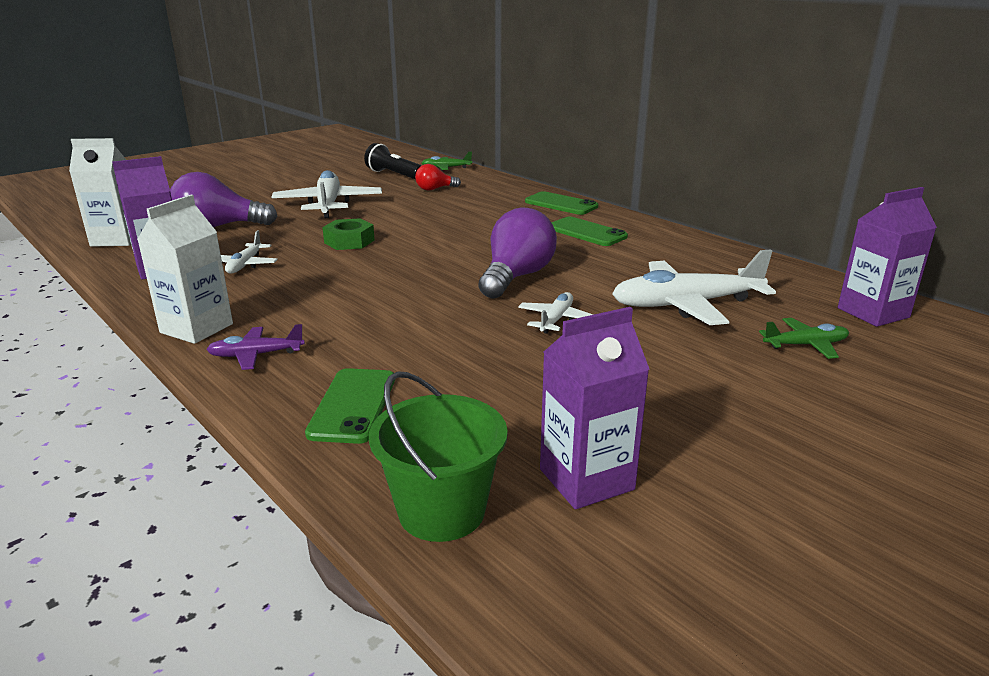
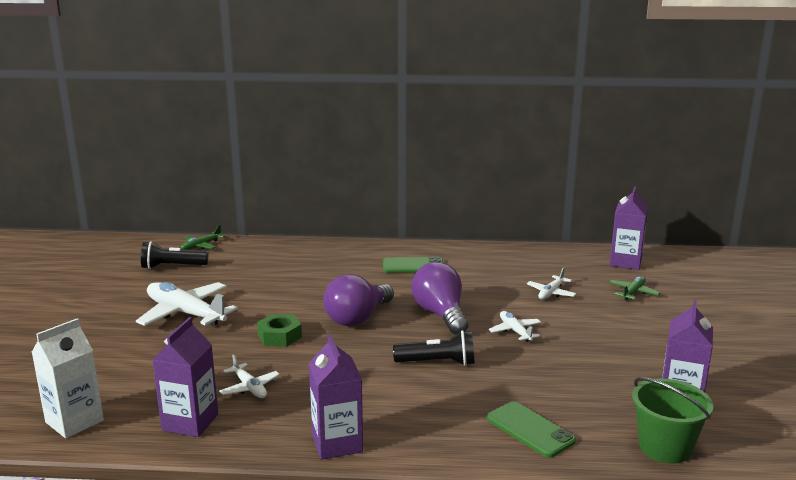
camera: 45 degrees left, 5 degrees down
white carton [137,195,233,344] -> purple carton [309,334,363,460]
purple light bulb [170,172,277,227] -> purple light bulb moved to [323,274,394,326]
purple plane [206,324,305,370] -> none
red light bulb [415,164,461,191] -> none
green phone [525,191,598,215] -> none
white plane [612,249,776,325] -> white plane [527,267,576,300], size x0.51
none -> black flashlight [393,330,475,366]

